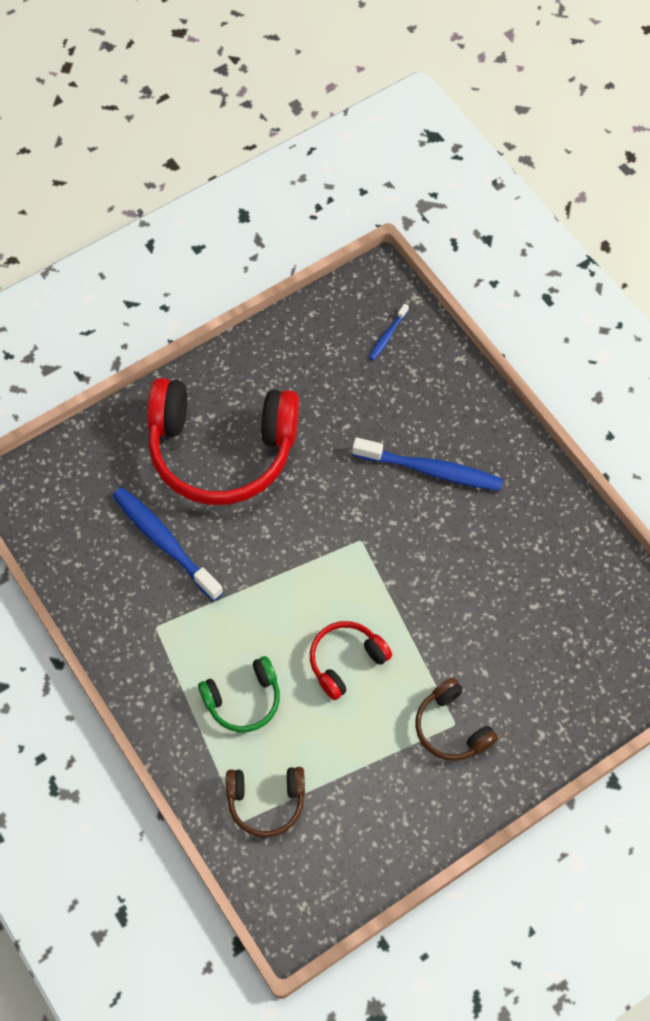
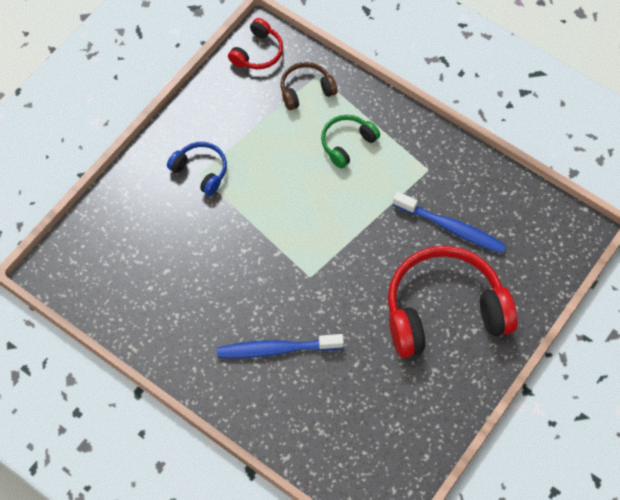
camera: 160 degrees right, 0 degrees up
red headphones [310,621,392,700] -> red headphones moved to [228,18,283,69]
blue toothbrush [369,304,409,361] -> none
brown headphones [415,678,498,761] -> blue headphones [167,142,227,196]

